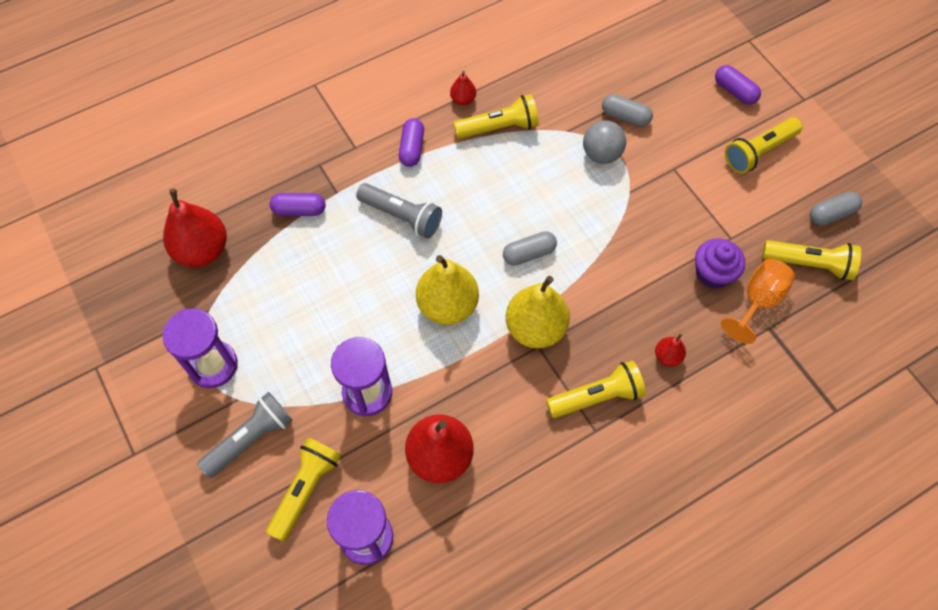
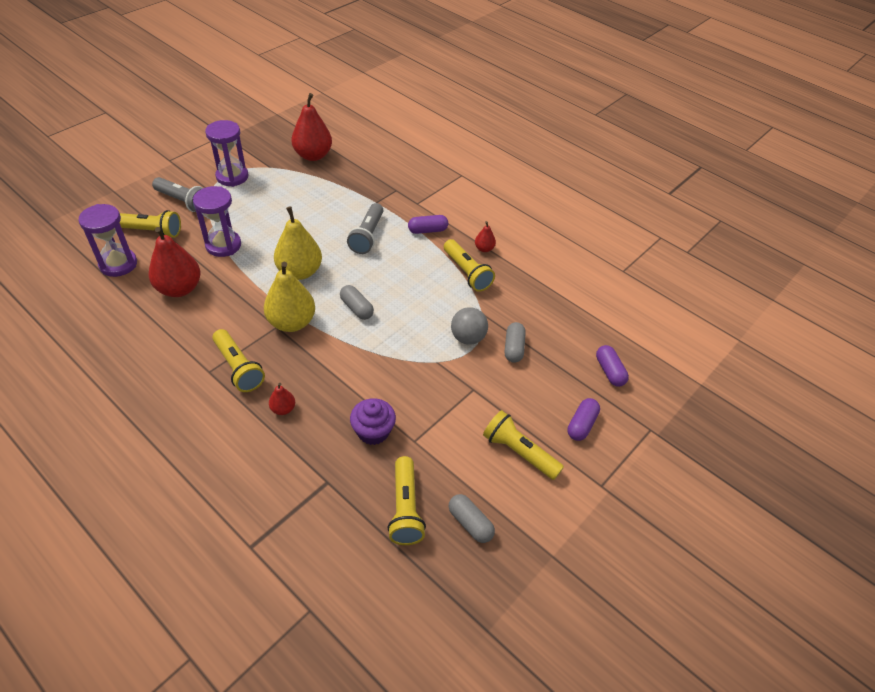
camera: 70 degrees right, 15 degrees down
purple capsule [270,193,325,216] -> purple capsule moved to [596,345,629,387]
orange goblet [721,259,795,344] -> none

